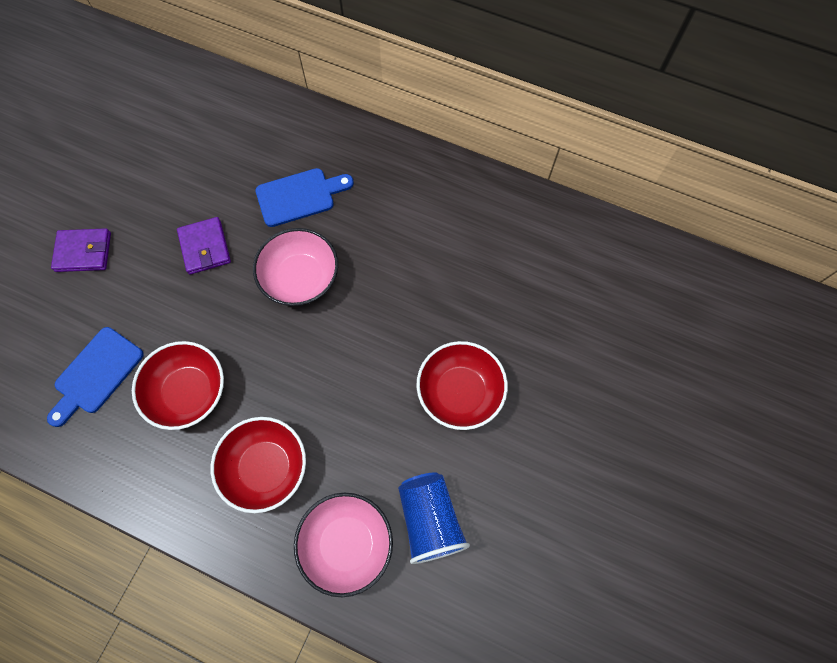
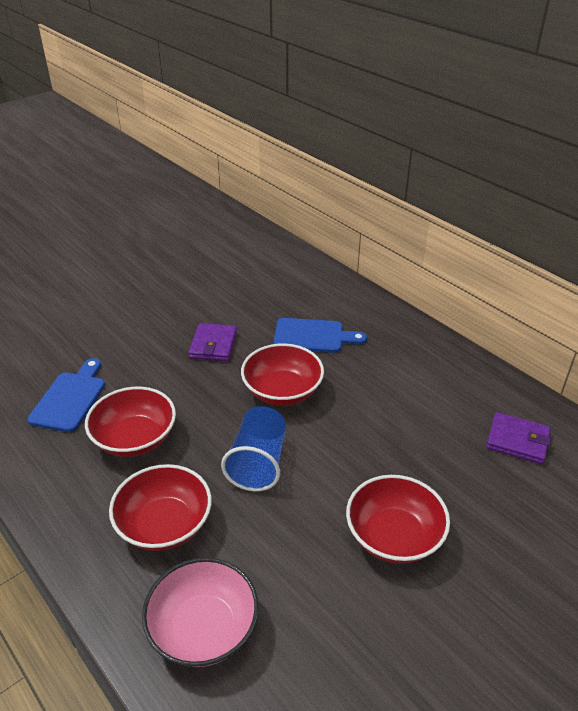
camera: 25 degrees right, 30 degrees down
blue cutting board [47,327,144,427] -> blue cutting board turned 135 degrees clockwise [27,358,105,432]
purple wallet [51,228,111,272] -> purple wallet moved to [486,412,551,464]
pink bowl [253,228,338,306] -> red bowl [241,343,324,406]
blue cup [398,472,470,564] -> blue cup moved to [221,406,286,491]

